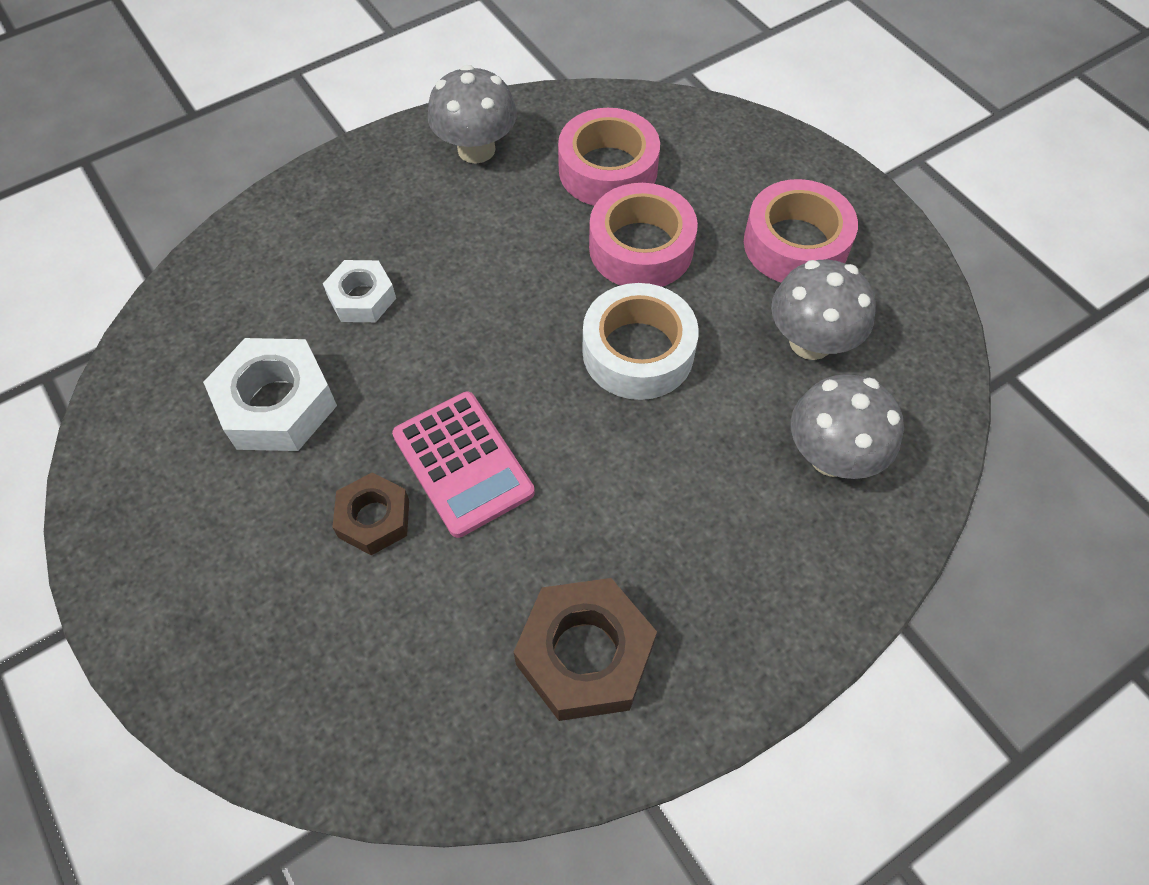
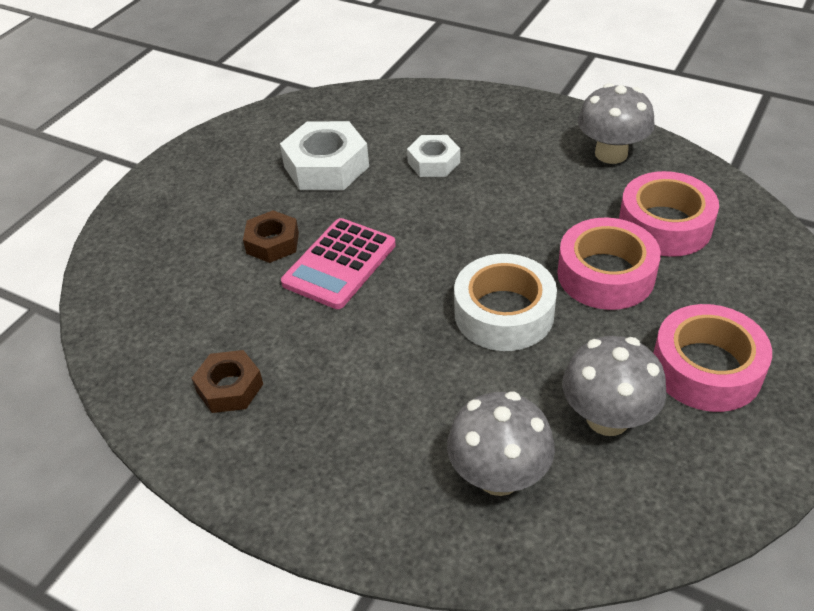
camera: 65 degrees right, 15 degrees down
brown nut [514,578,657,721] -> brown nut [192,350,263,413], size x0.61

